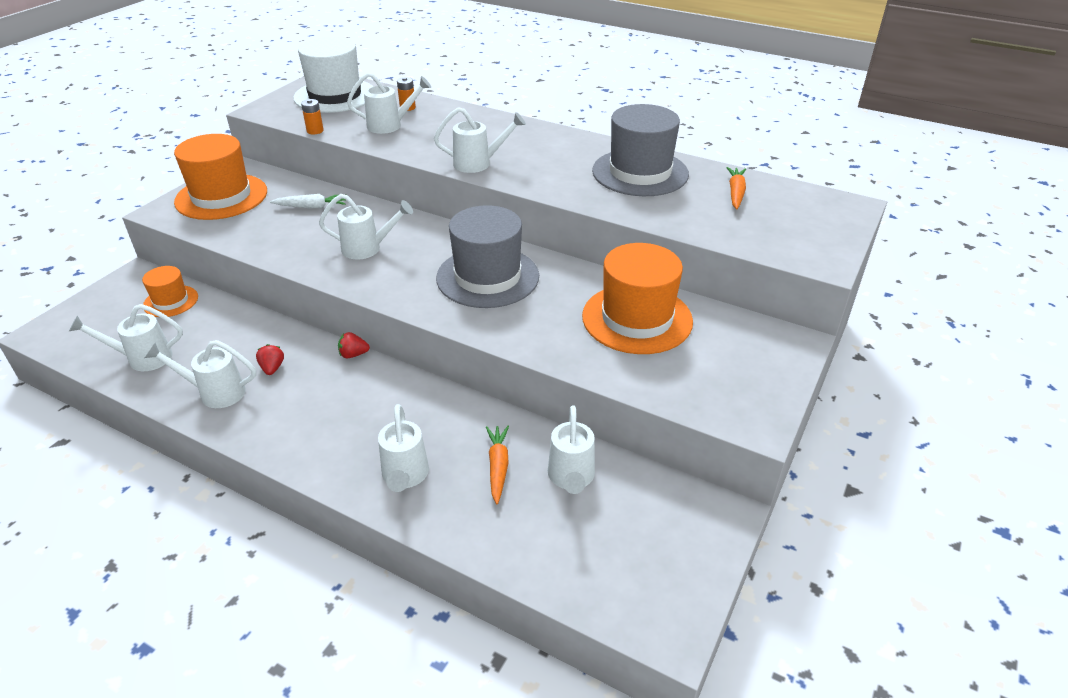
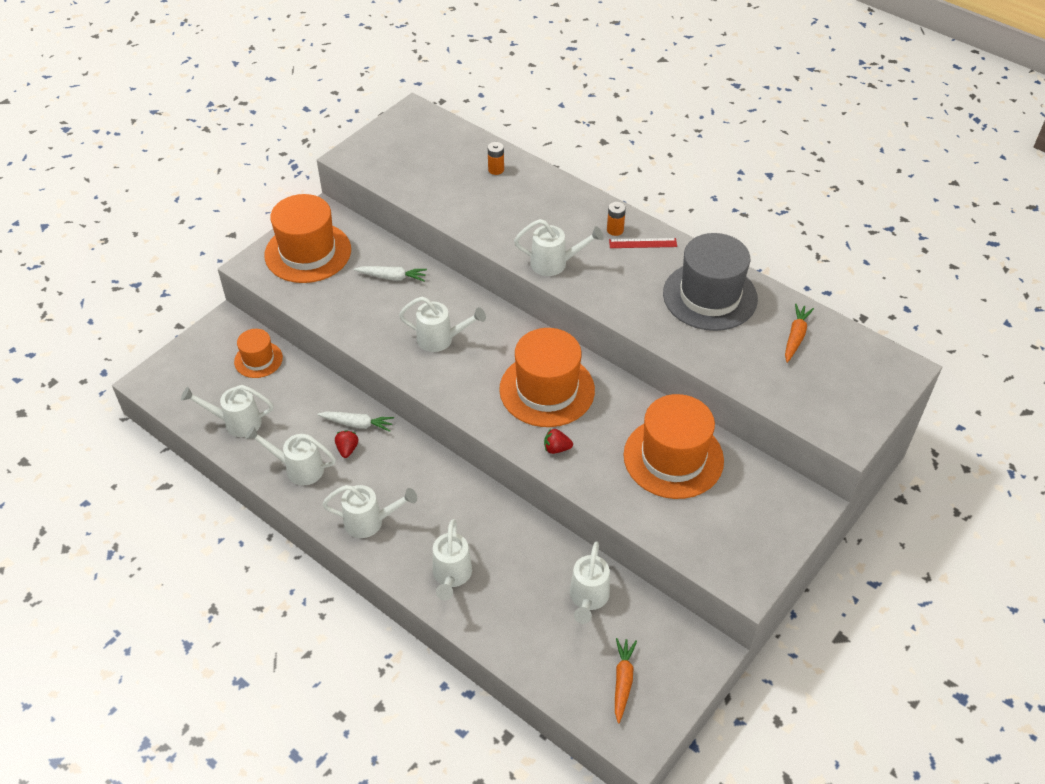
camera: 10 degrees right, 10 degrees up
white hat [293,37,373,113] -> none
orange battery [301,99,324,135] -> orange battery moved to [607,202,626,236]
red strawberry [338,332,370,359] -> red strawberry moved to [544,429,573,454]
white watering can [347,72,431,134] -> white watering can moved to [322,485,417,538]
grey hat [436,205,539,308] -> orange hat [499,328,595,427]
orange carrot [486,426,509,505] -> orange carrot moved to [615,638,637,723]
none -> white carrot [317,412,394,432]
none -> red ruler [609,238,677,248]

